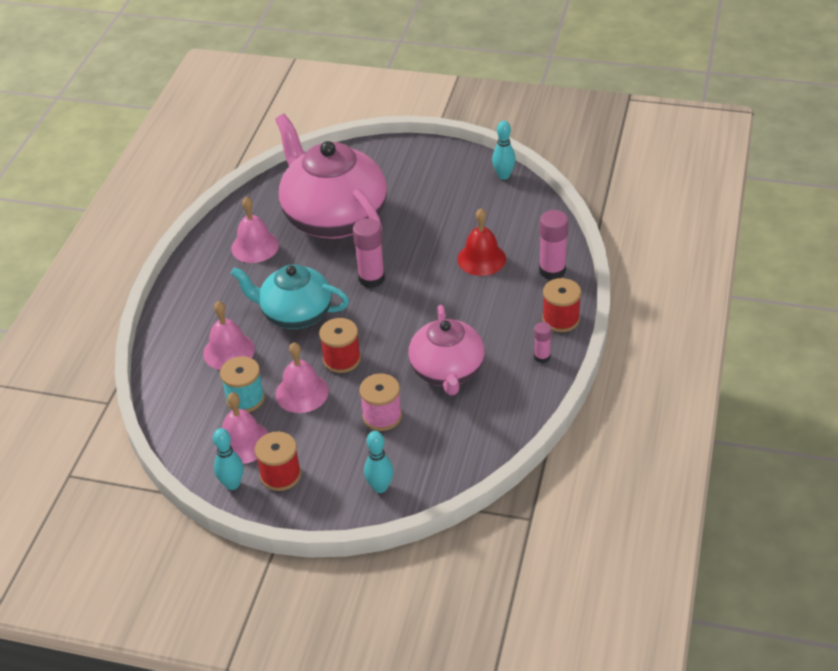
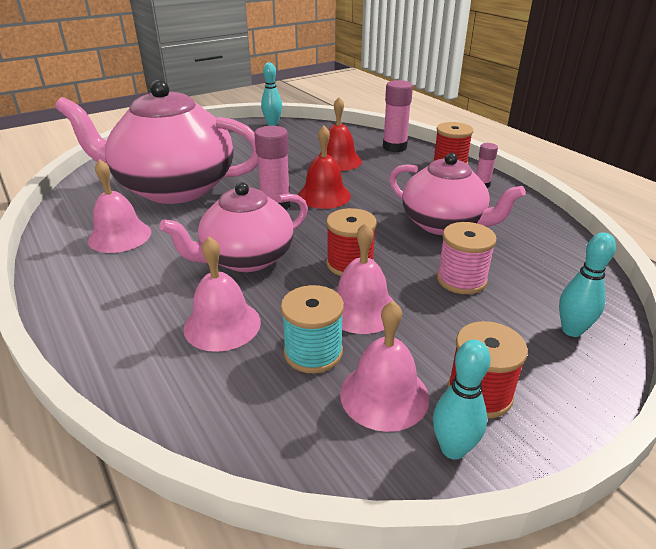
camera: 50 degrees left, 10 degrees down
turquoise teapot [231,264,349,329] -> pink teapot [159,182,308,272]
none -> red bell [298,125,351,209]

